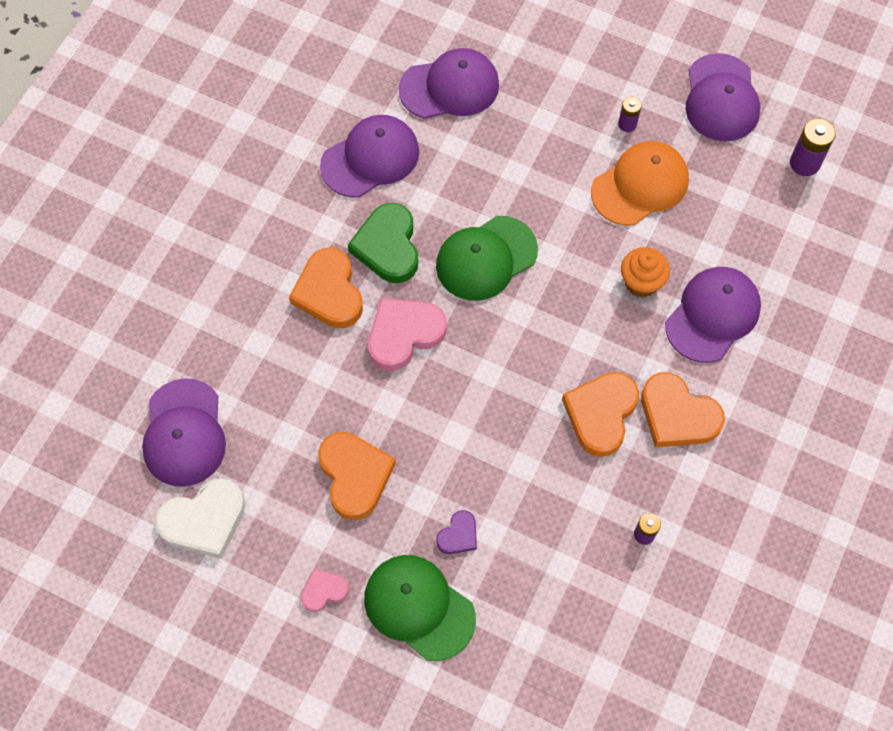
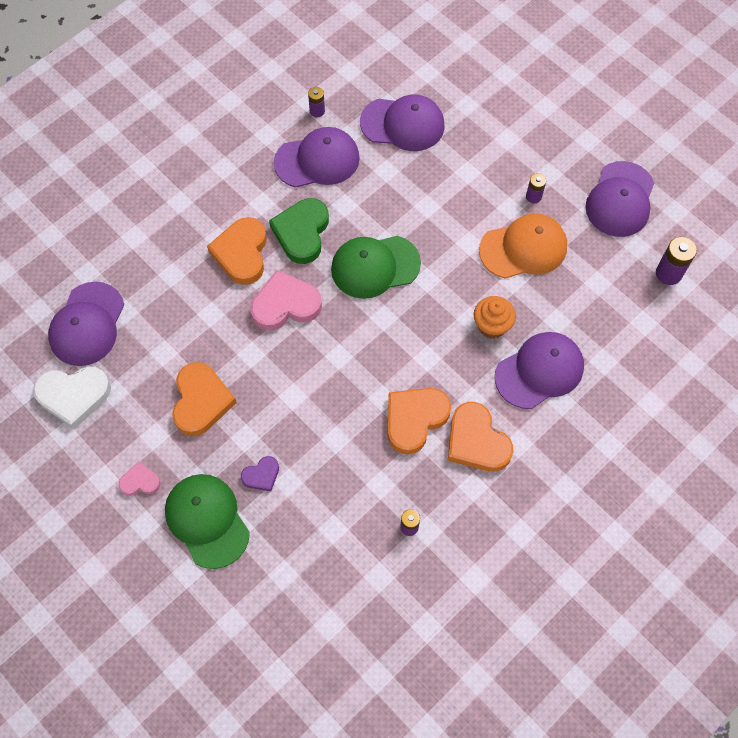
camera: 20 degrees right, 0 degrees up
none -> purple battery [308,87,325,117]

